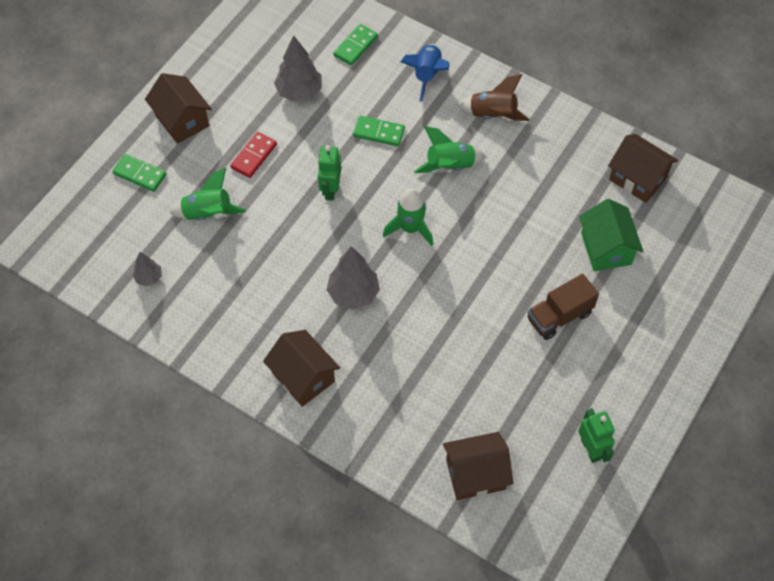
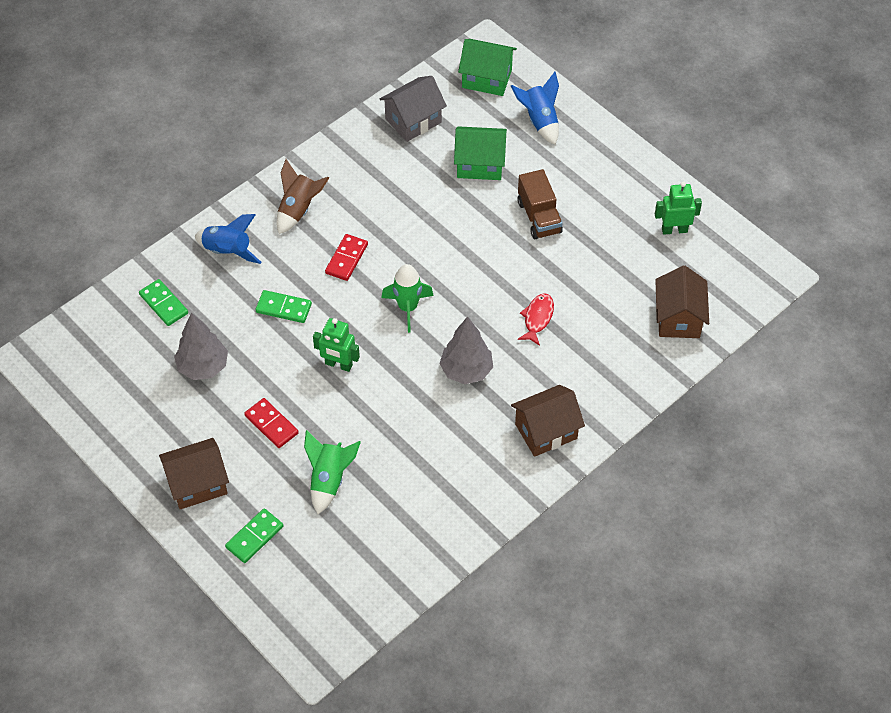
camera: 75 degrees left, 5 degrees down
grey tree [132,252,162,286] -> none
green domino [353,116,405,146] -> green domino turned 75 degrees clockwise [256,290,312,323]
green rocket [414,126,486,173] -> red domino [325,234,368,281]
brown house [608,134,678,203] -> grey house [379,76,447,142]
none -> green house [458,39,517,96]
none -> blue rocket [511,72,559,145]
none -> red fish [518,294,554,346]

